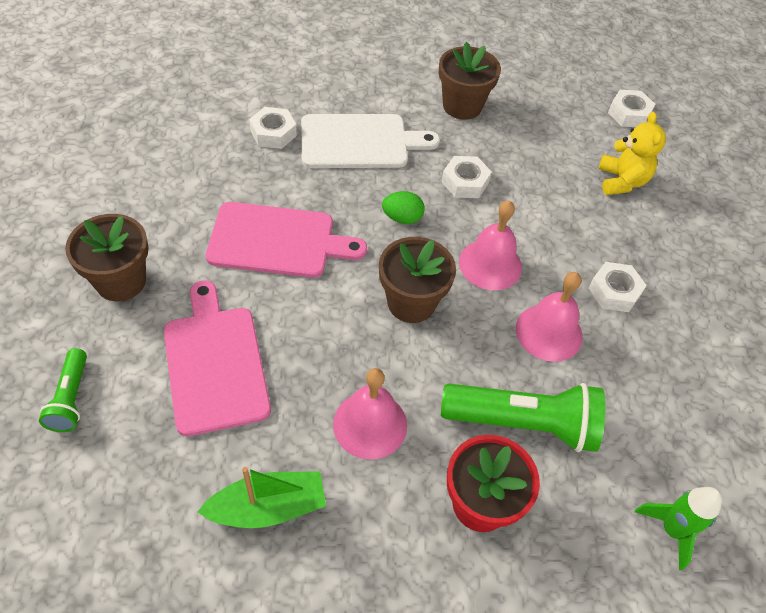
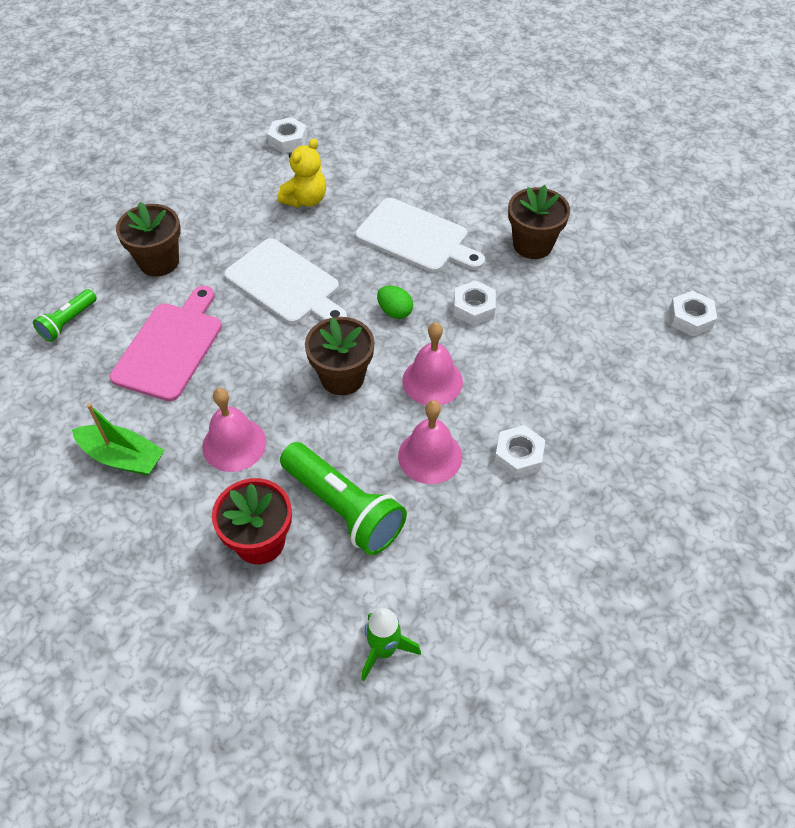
camera: 40 degrees right, 0 degrees up
pink cutting board [206,202,367,278] -> white cutting board [224,238,347,324]
white nut [249,107,297,149] -> white nut moved to [267,117,307,153]
yellow teddy bear [599,112,666,195] -> yellow teddy bear moved to [277,138,326,208]

